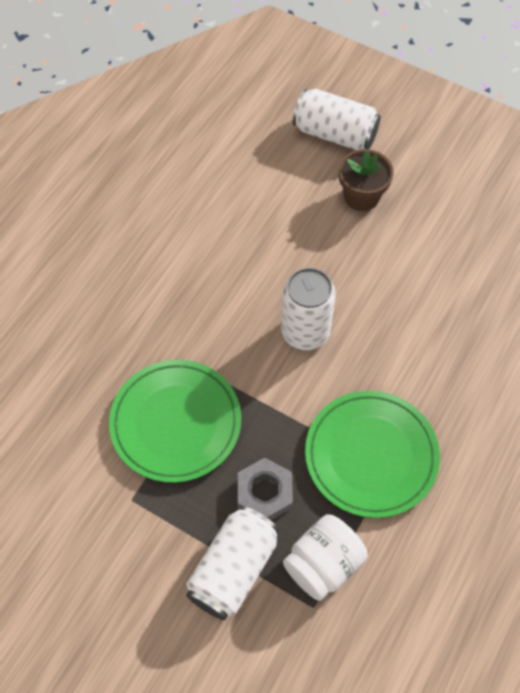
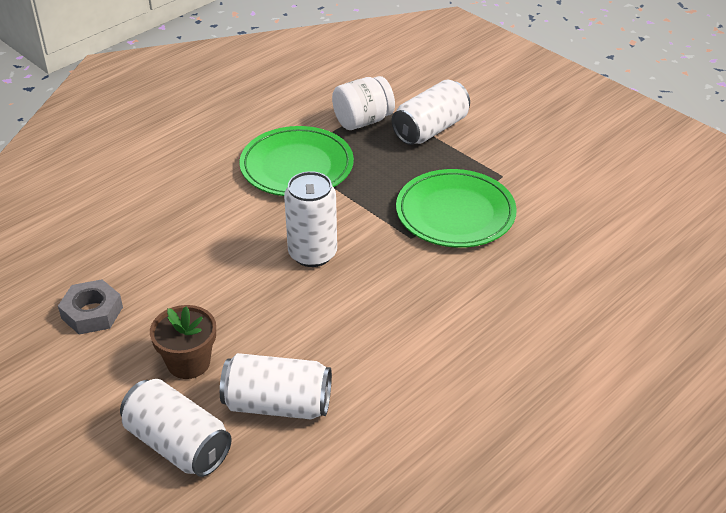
camera: 165 degrees left, 20 degrees down
grey nut [238,458,293,520] -> grey nut moved to [58,279,123,334]
none -> white can [220,353,332,419]

